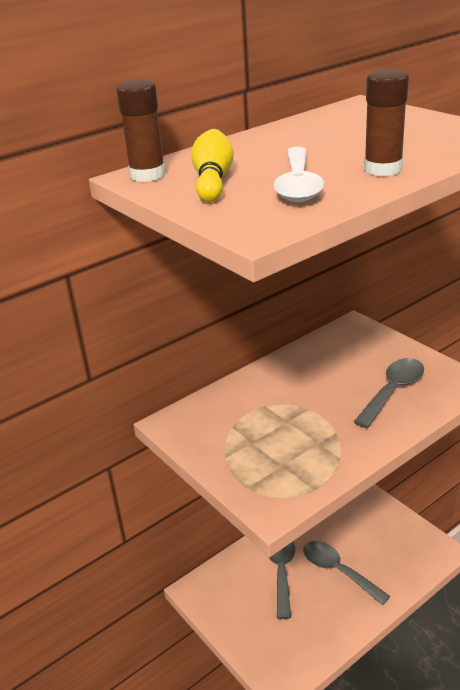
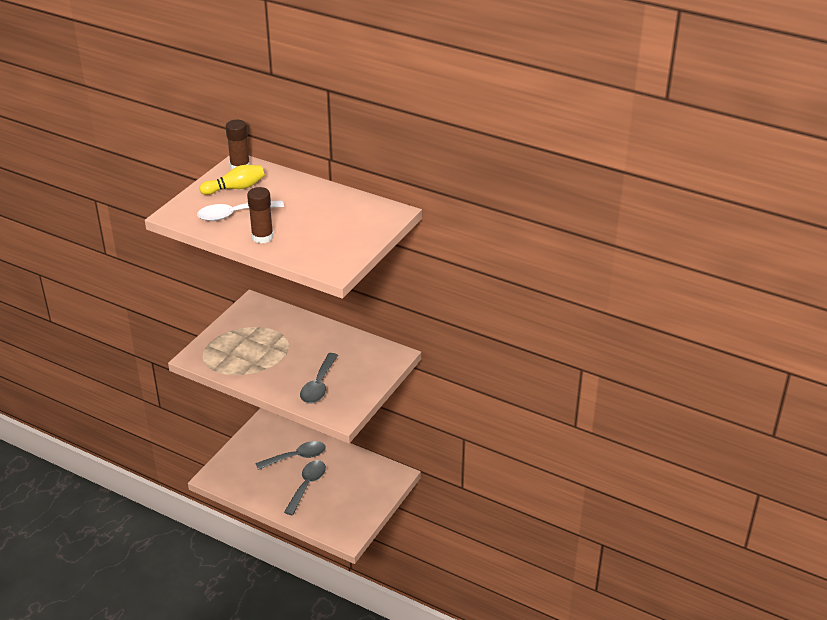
camera: 65 degrees right, 5 degrees up
grey spoon [354,358,424,428] -> grey spoon turned 90 degrees clockwise [300,353,338,403]

